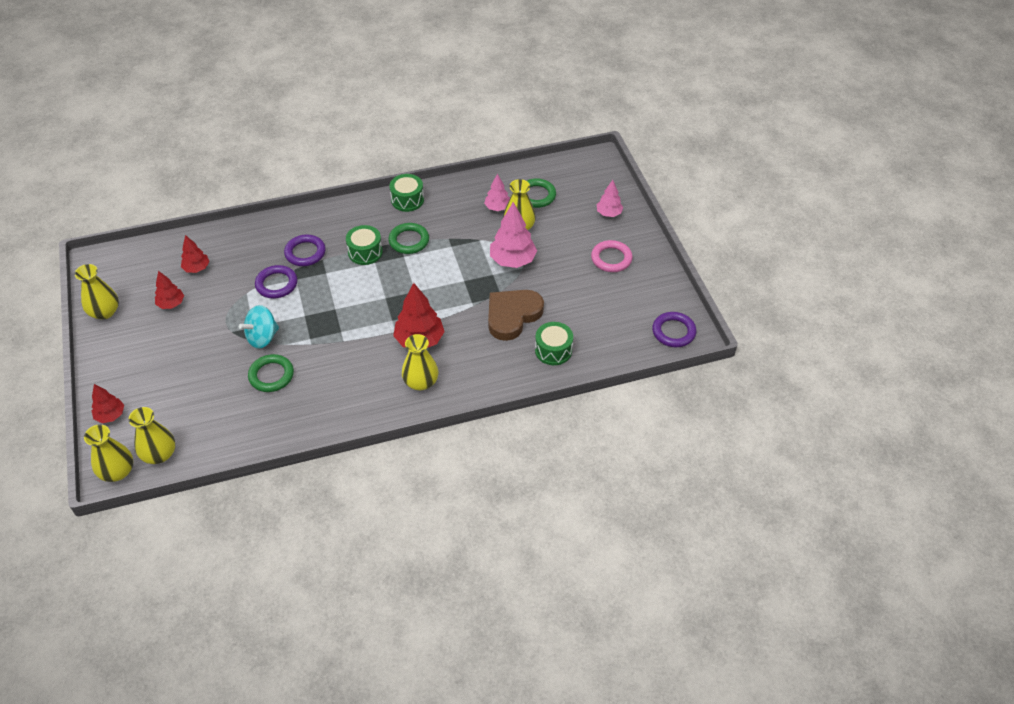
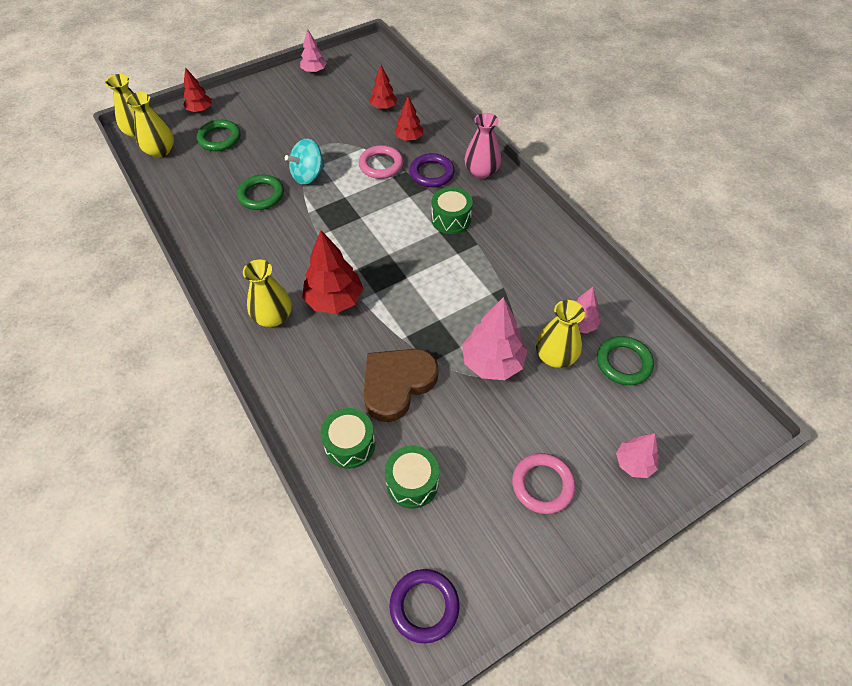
camera: 75 degrees right, 5 degrees up
yellow vase [75,264,119,319] -> pink tree [300,28,327,73]
red tree [155,271,184,309] -> red tree moved to [394,96,423,141]
turquoise spinning top [239,305,279,349] -> turquoise spinning top turned 75 degrees counterclockwise [285,139,325,185]
purple ring [255,265,297,299] -> pink ring [359,145,403,179]
green ring [388,223,429,254] -> green ring moved to [197,120,241,151]
green drum [389,174,424,212] -> green drum moved to [385,445,439,509]
brown heart [488,290,544,341] -> brown heart turned 75 degrees counterclockwise [363,349,439,422]
none -> pink vase [464,113,501,179]

